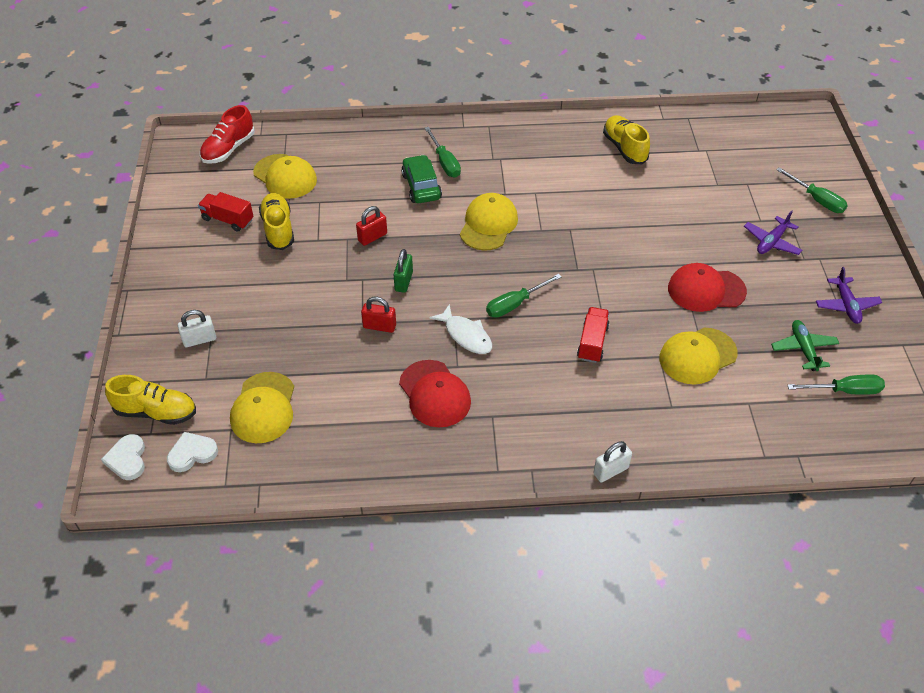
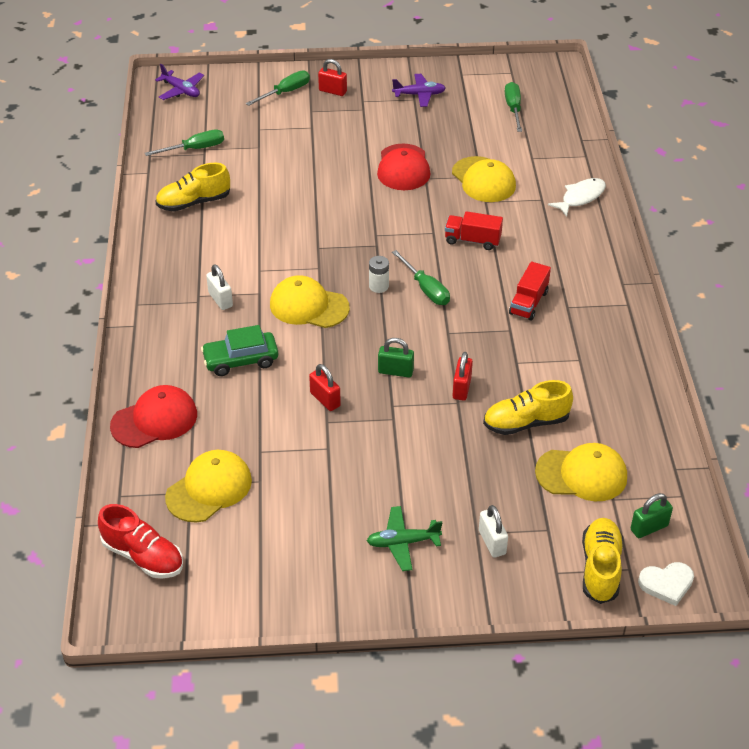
camera: 90 degrees left, 5 degrees down
white heart [167,432,218,472] -> green padlock [631,493,673,538]
red truck [198,192,253,232] -> red truck moved to [509,262,551,321]
yellow shoe [259,193,294,250] -> yellow shoe moved to [483,380,573,435]
red cap [399,360,471,428] -> red cap moved to [110,385,197,448]
green screwdriver [425,127,461,178] -> green screwdriver moved to [145,129,224,156]
white fish [429,304,492,354] -> white fish moved to [548,178,606,217]
white padlock [593,441,632,482] -> white padlock moved to [206,264,233,310]
purple plane [744,210,803,255] -> purple plane moved to [155,64,204,100]
green plane [771,320,840,371] -> green plane moved to [367,506,442,571]
none -> red padlock [318,59,347,96]
none -> white battery [369,256,389,293]

